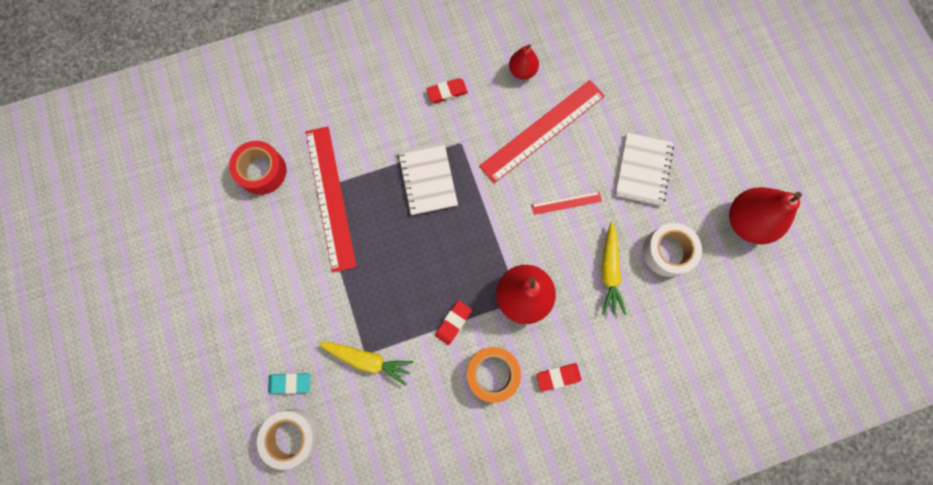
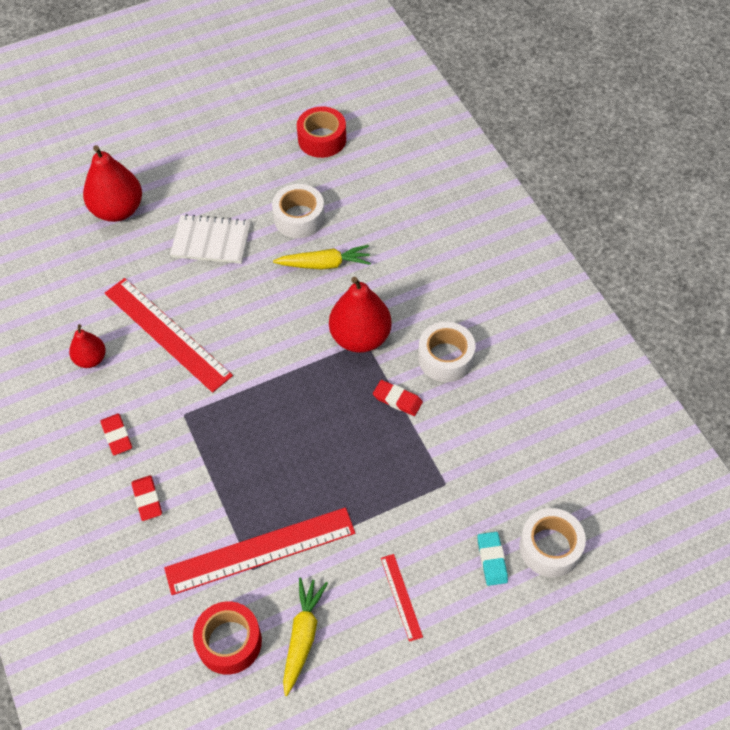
camera: 95 degrees left, 20 degrees down
yellow carrot [318,342,413,386] -> yellow carrot moved to [283,577,328,696]
white notebook [397,142,458,215] -> none
orange tape [467,347,521,403] -> white tape [418,322,475,382]
red ruler [531,191,602,215] -> red ruler moved to [381,554,423,642]
red eraser [536,363,581,391] -> red eraser moved to [132,475,162,521]
red pear [729,187,802,244] -> red pear moved to [83,145,142,222]
none -> red tape [297,107,346,158]

